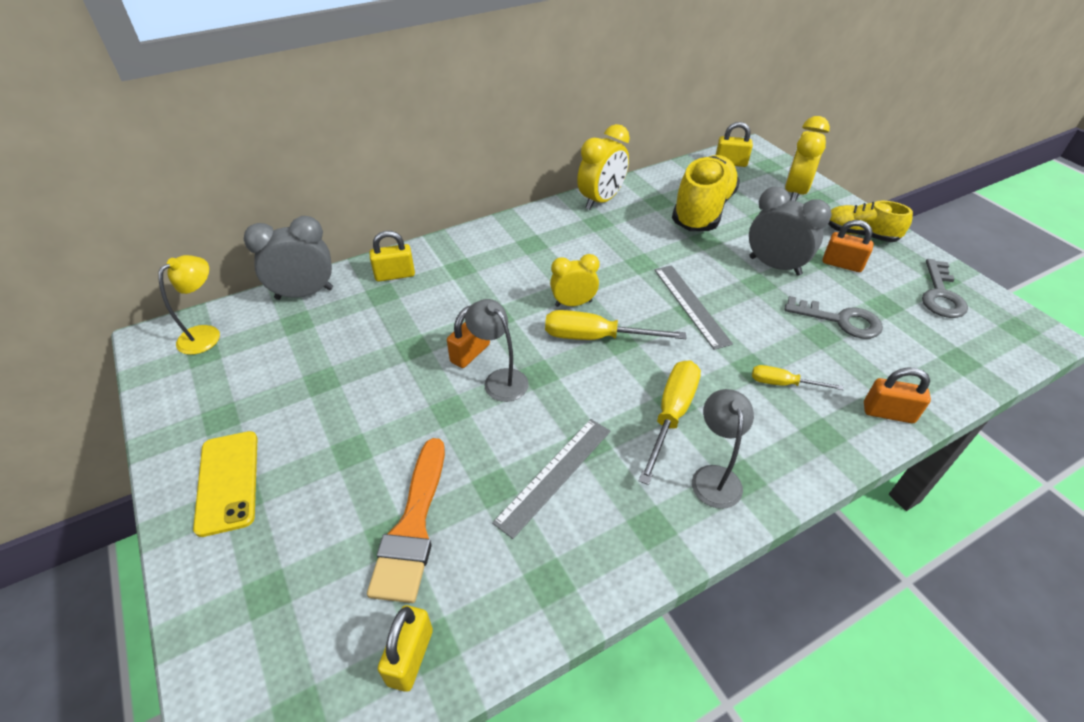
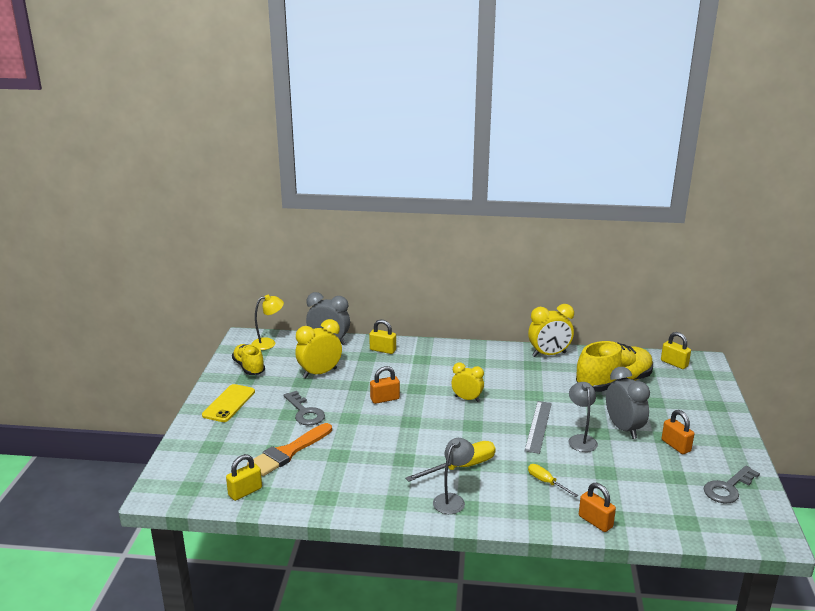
camera: 35 degrees right, 20 degrees down
grey lamp [465,299,529,402] -> grey lamp moved to [568,382,598,452]
grey ruler [492,419,610,539] -> none
yellow screwdriver [545,310,686,340] -> none
grey key [784,296,883,339] -> grey key moved to [284,391,325,425]
yellow clock [785,116,830,201] -> yellow clock moved to [295,319,342,378]
yellow shoe [828,200,913,242] -> yellow shoe moved to [232,344,265,375]

